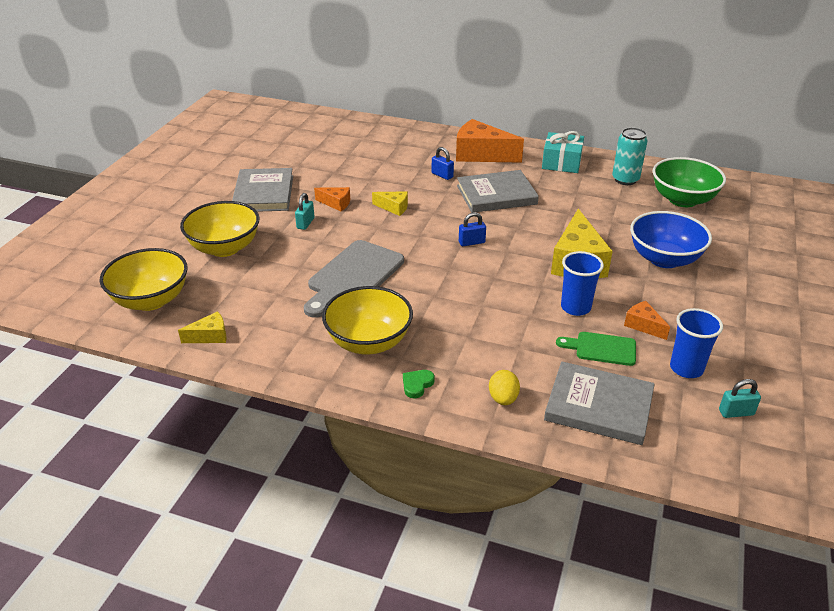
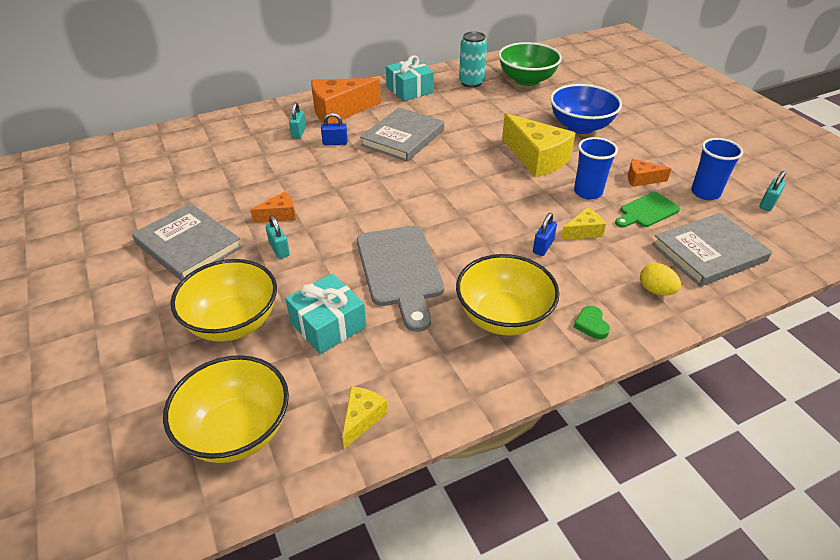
camera: 45 degrees left, 5 degrees up
yellow cheese [372,191,408,216] -> yellow cheese moved to [561,207,606,240]
blue padlock [459,212,486,246] -> blue padlock moved to [533,213,557,256]
none -> turquoise gift [285,273,366,354]
none -> turquoise padlock [289,102,306,138]

